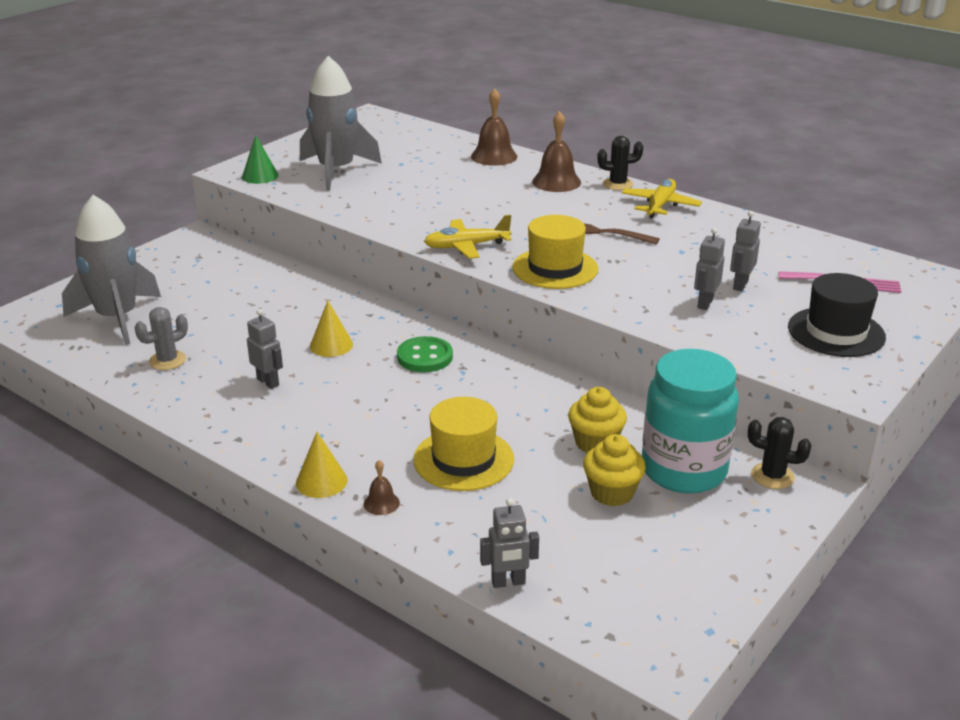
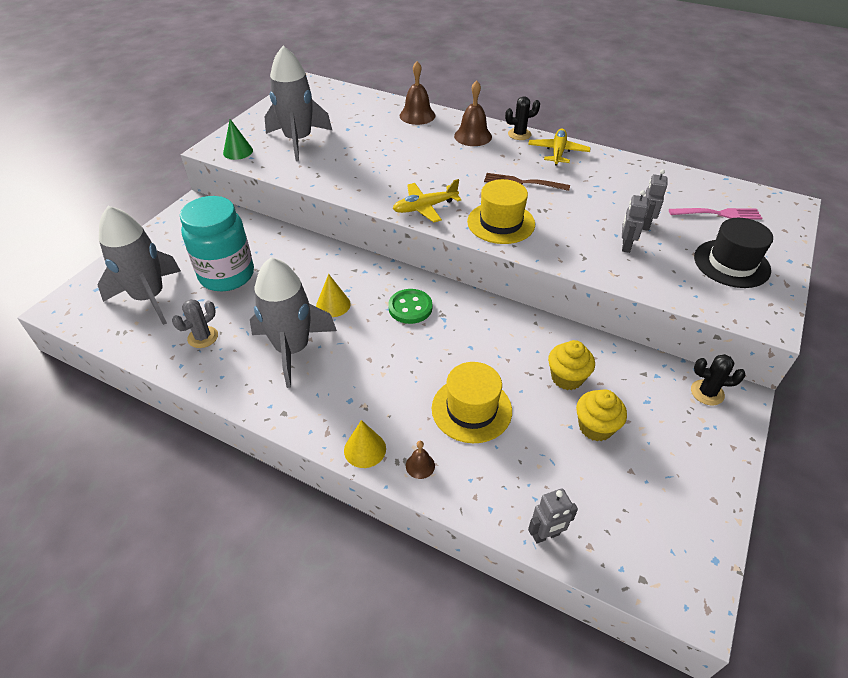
camera: 10 degrees left, 15 degrees up
grey robot [247,309,283,389] -> grey rocket [250,257,337,388]
turquoise jar [642,349,739,493] -> turquoise jar moved to [180,196,254,291]

